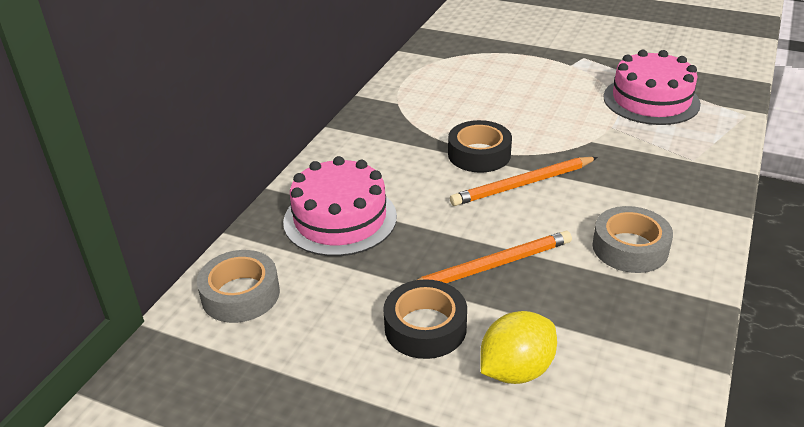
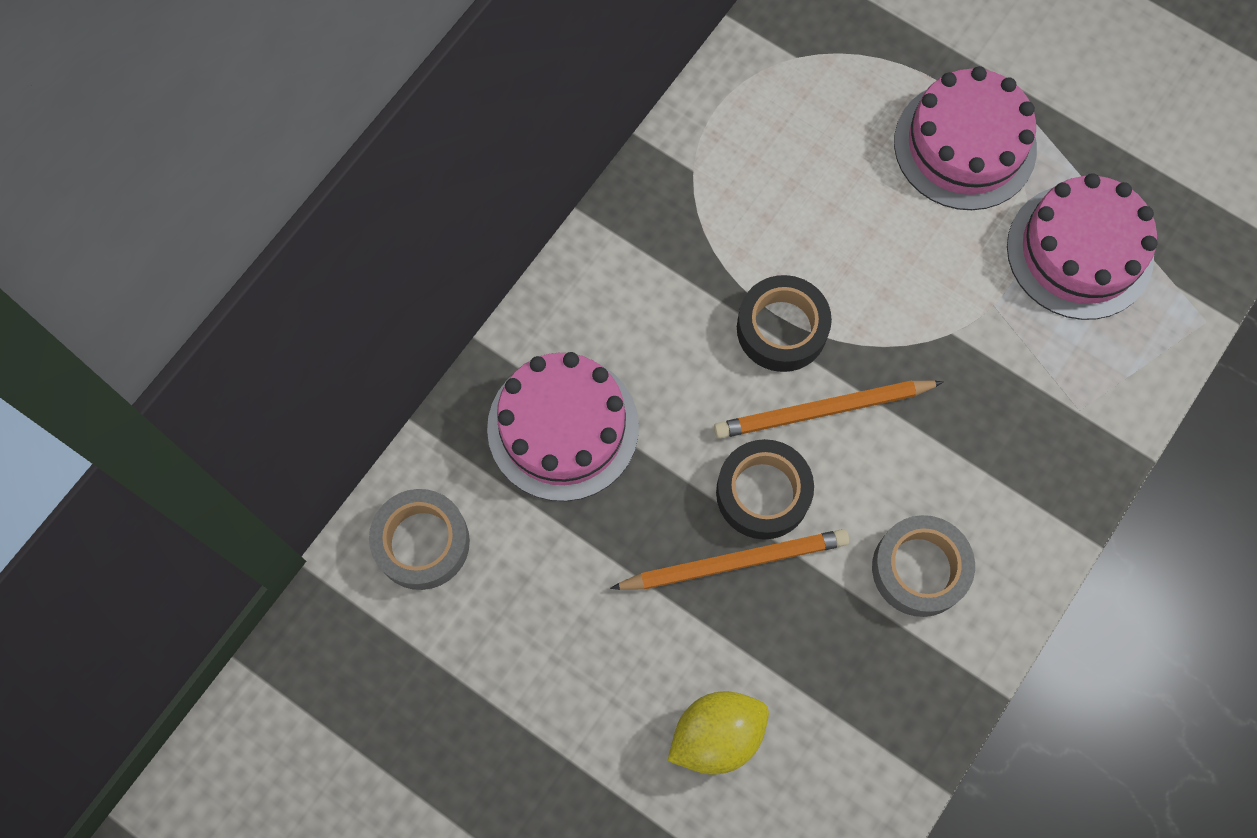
camera: 10 degrees right, 35 degrees up
black tape [383,279,467,359] -> black tape moved to [716,439,814,540]
none -> pink cake [894,66,1037,210]

